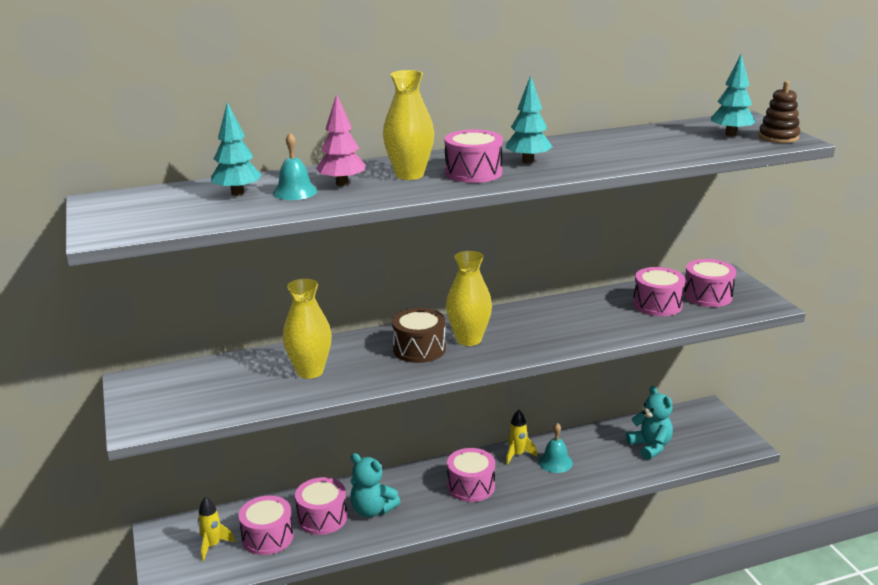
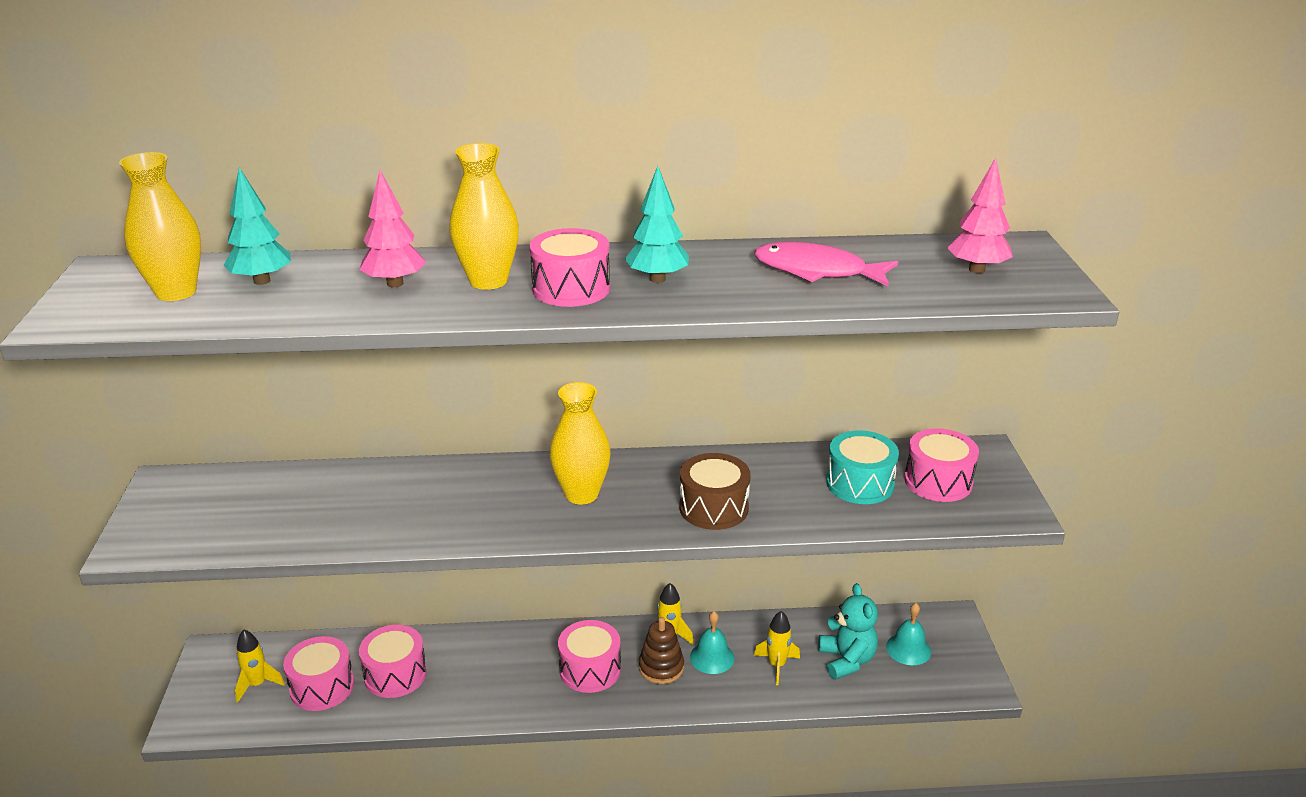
camera: 15 degrees right, 5 degrees up
turquoise bell [273,133,317,200] -> turquoise bell moved to [886,603,931,665]
yellow vase [283,279,332,379] -> yellow vase moved to [119,152,201,301]
turquoise teddy bear [350,453,401,517] -> none
brown drum [392,308,446,363] -> brown drum moved to [680,453,751,530]
pink drum [633,267,686,316] -> turquoise drum [826,430,899,504]
turquoise tree [711,54,756,136] -> pink tree [947,157,1013,273]
brown stacking toy [758,81,800,143] -> brown stacking toy moved to [639,617,684,684]
none -> pink fish [754,241,898,287]
none -> yellow rocket [754,611,800,685]

